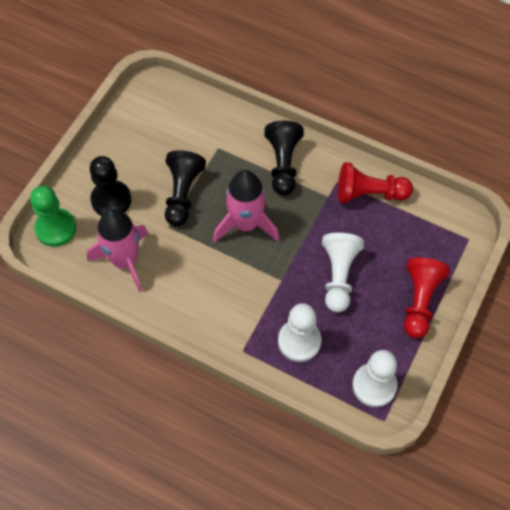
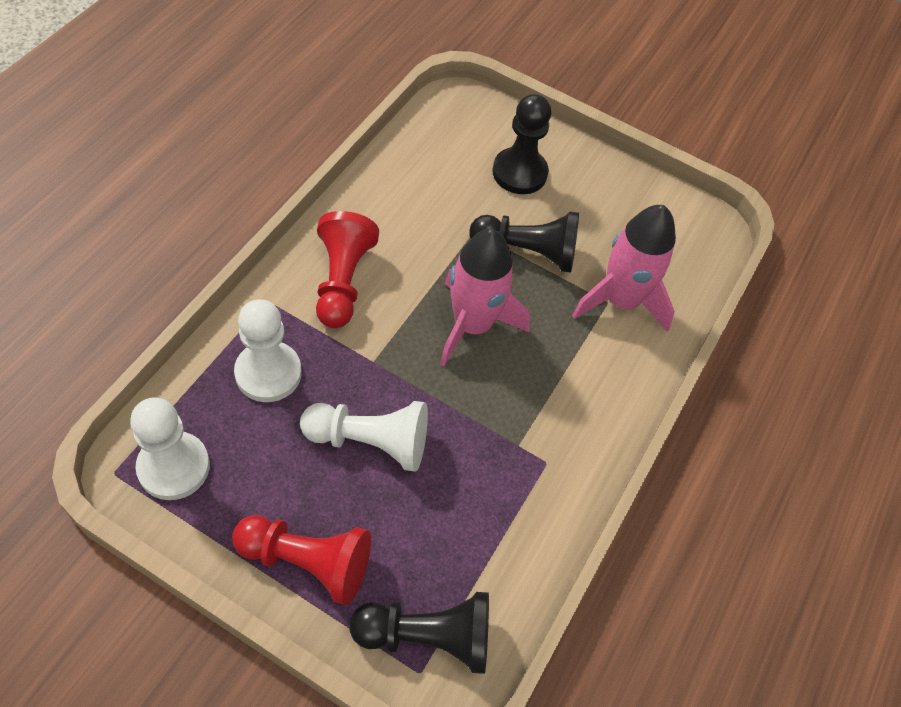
camera: 85 degrees right, 5 degrees down
green pawn [30,186,76,247] -> none
pink rocket [87,209,149,292] -> pink rocket moved to [572,205,676,332]
black pawn [264,121,304,196] -> black pawn moved to [350,592,489,674]
red pawn [338,162,413,203] -> red pawn moved to [316,211,379,328]

